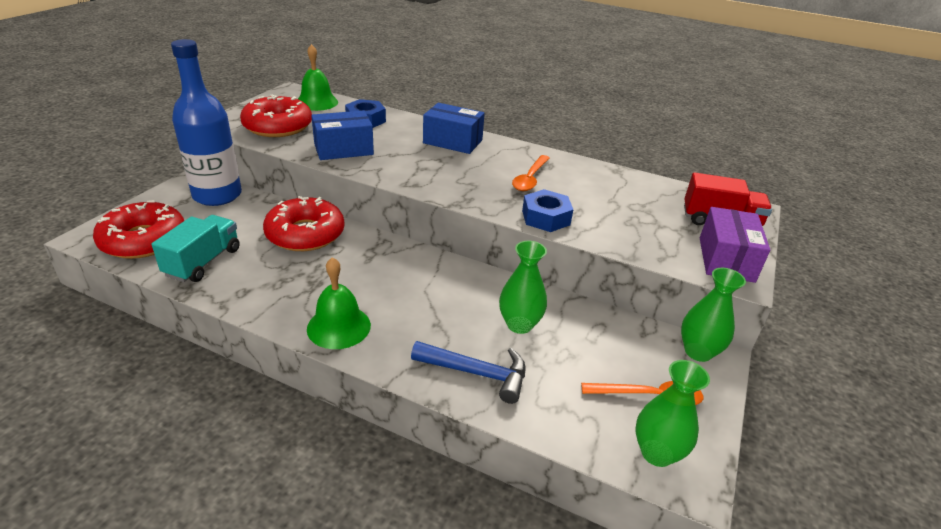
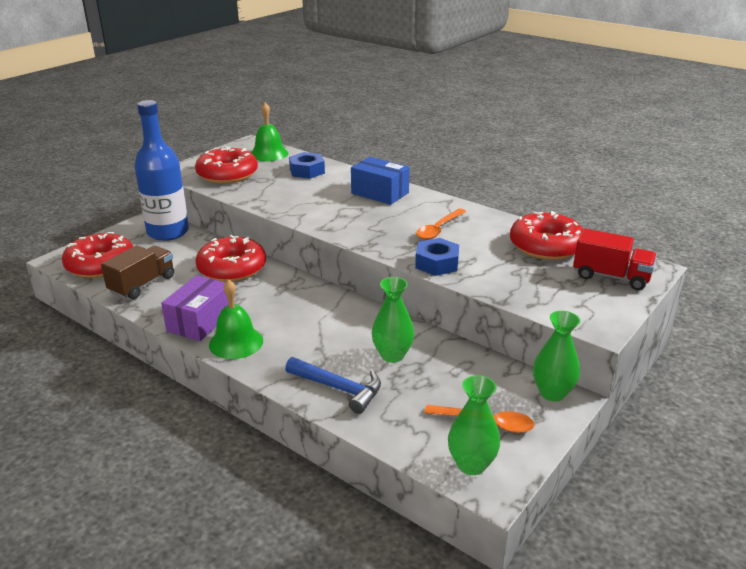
camera: 15 degrees right, 5 degrees down
turquoise truck [151,215,240,282] -> brown truck [101,245,174,299]
blue box [311,110,374,160] -> none
purple box [700,207,770,283] -> purple box moved to [161,275,229,341]
none -> red donut [510,211,583,260]

